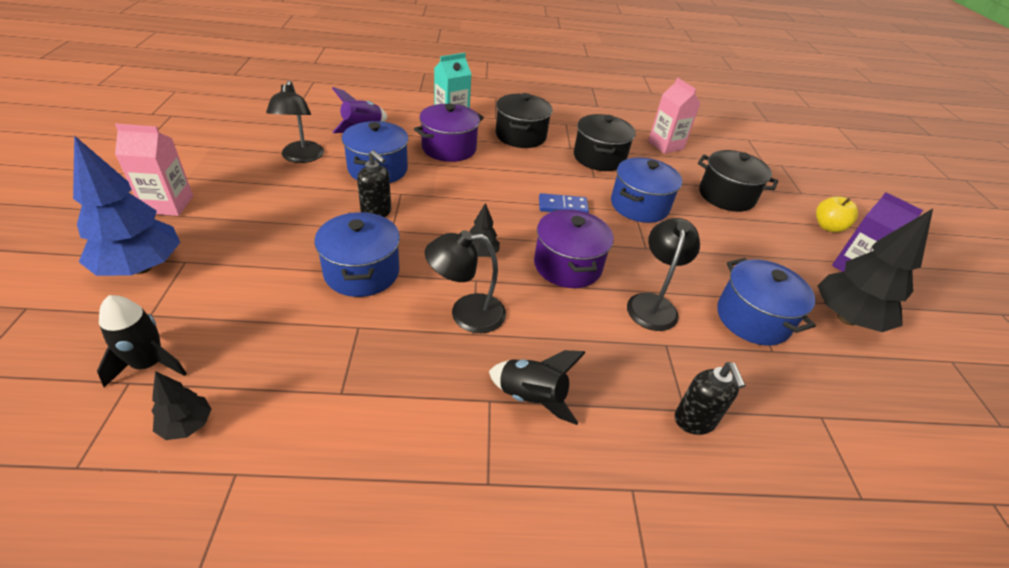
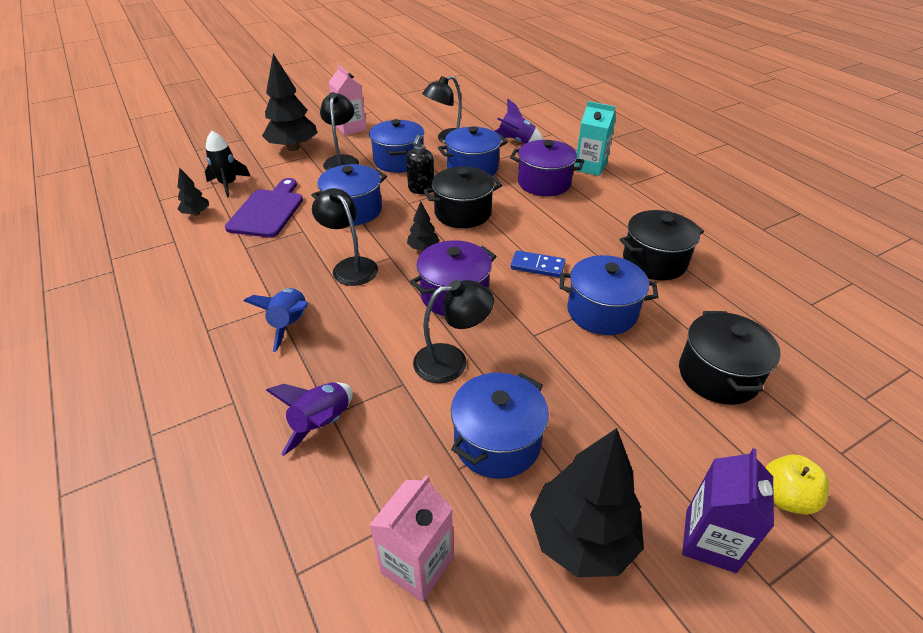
camera: 65 degrees right, 0 degrees up
blue tree [73,135,180,276] -> black tree [262,54,317,151]
black rocket [489,350,586,425] -> blue rocket [244,288,308,352]
black pot [495,93,552,148] -> black pot moved to [423,167,502,228]
blue domino [539,193,589,213] -> blue domino turned 45 degrees counterclockwise [511,250,565,278]
pink carton [648,78,701,154] -> pink carton moved to [369,475,453,602]
black soap dispenser [675,362,746,435] -> purple rocket [266,382,353,456]
none -> purple cutting board [225,178,303,238]
none -> black lamp [320,92,359,171]
none -> blue pot [369,119,424,173]

